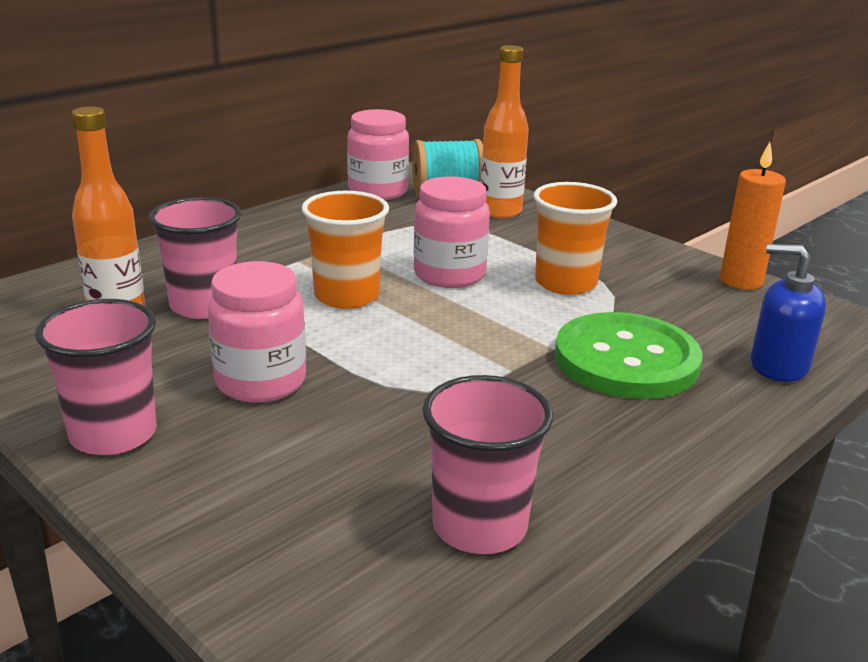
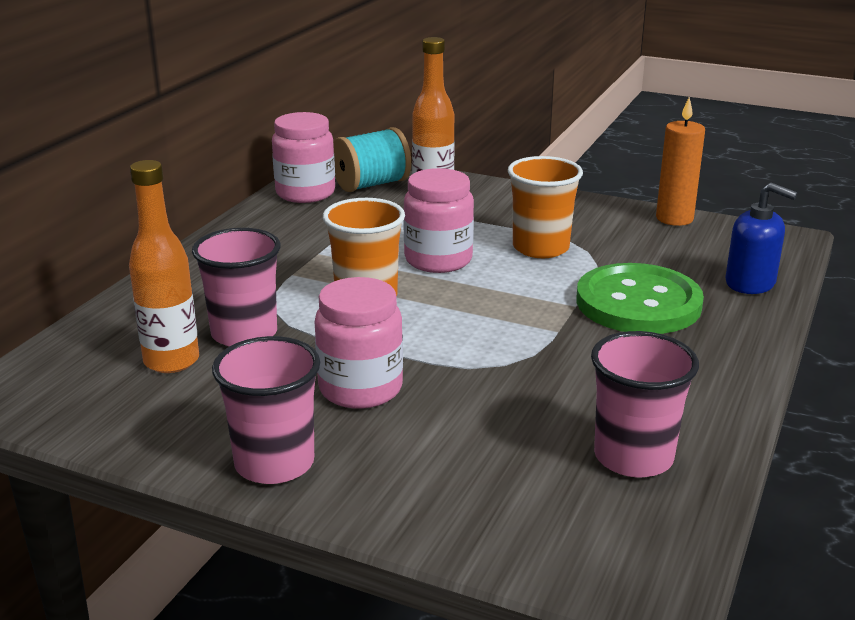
camera: 20 degrees left, 0 degrees up
blue soap dispenser [751,244,826,382] -> blue soap dispenser turned 150 degrees counterclockwise [725,183,798,294]

